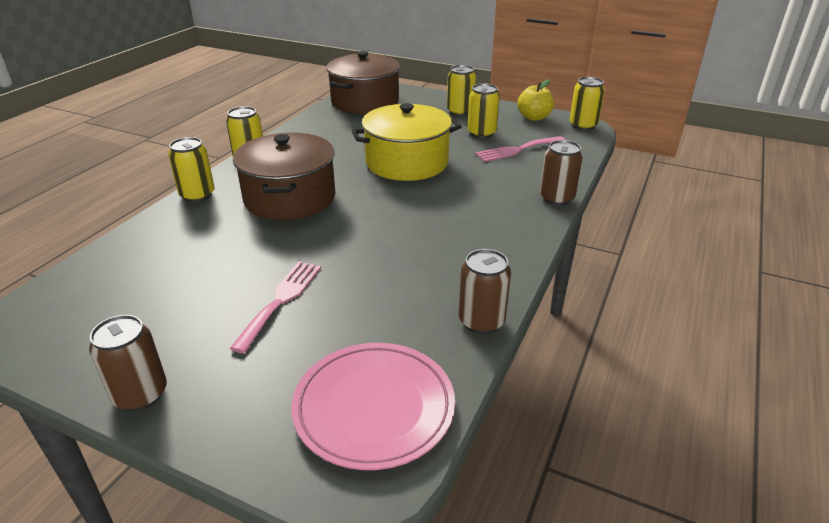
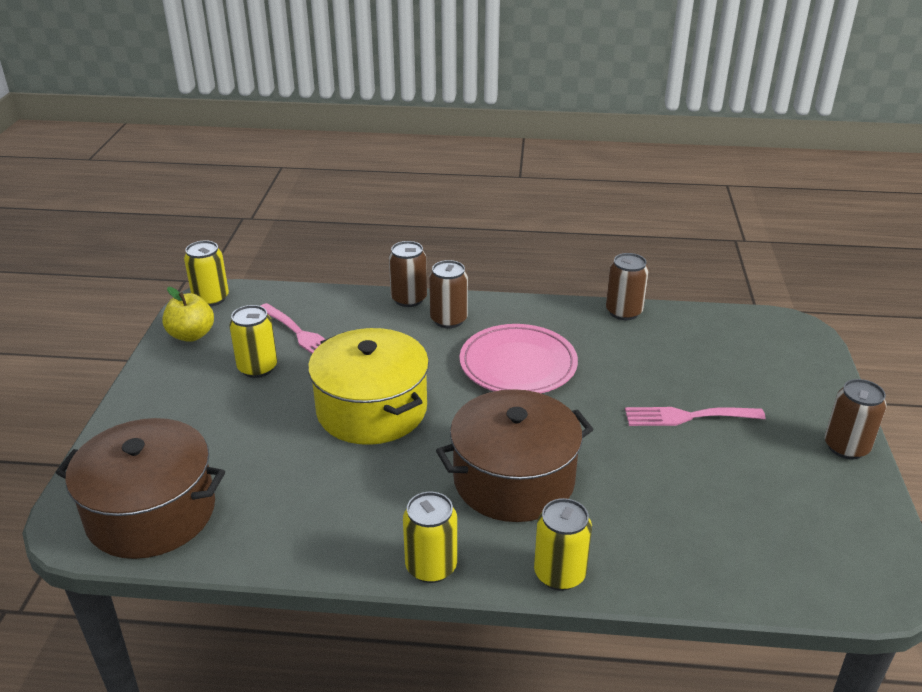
camera: 110 degrees left, 0 degrees up
pink plate [291,343,455,470] -> pink plate moved to [460,324,578,393]
yellow can [447,65,476,116] -> none
none -> brown can [429,260,468,328]

